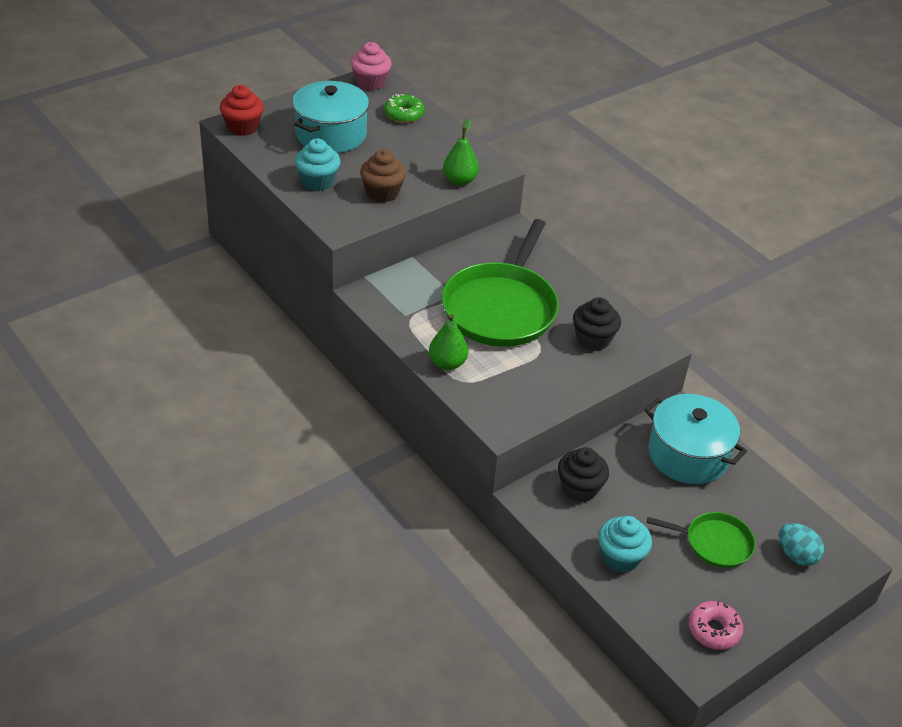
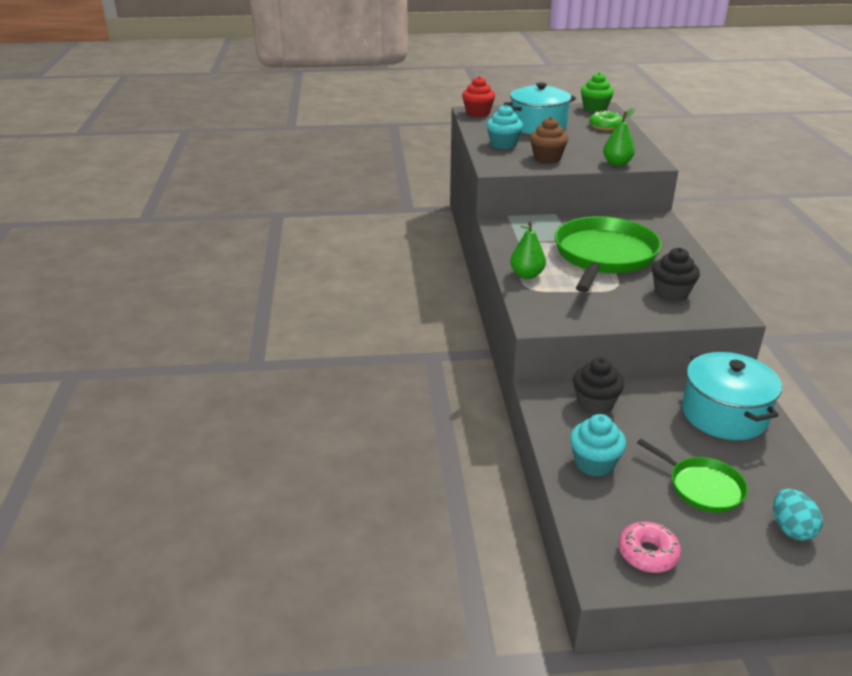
camera: 35 degrees right, 10 degrees down
pink cupcake [351,42,392,90] -> green cupcake [581,72,614,113]
green pan [442,219,559,347] -> green pan turned 150 degrees clockwise [555,216,661,292]

